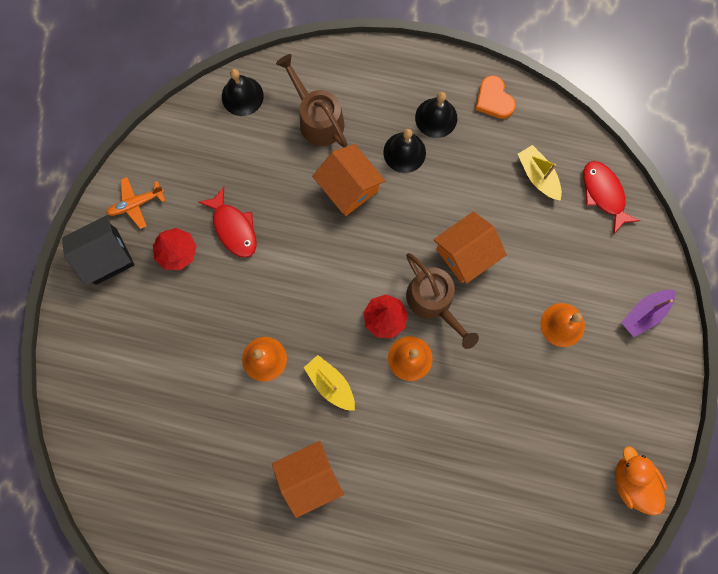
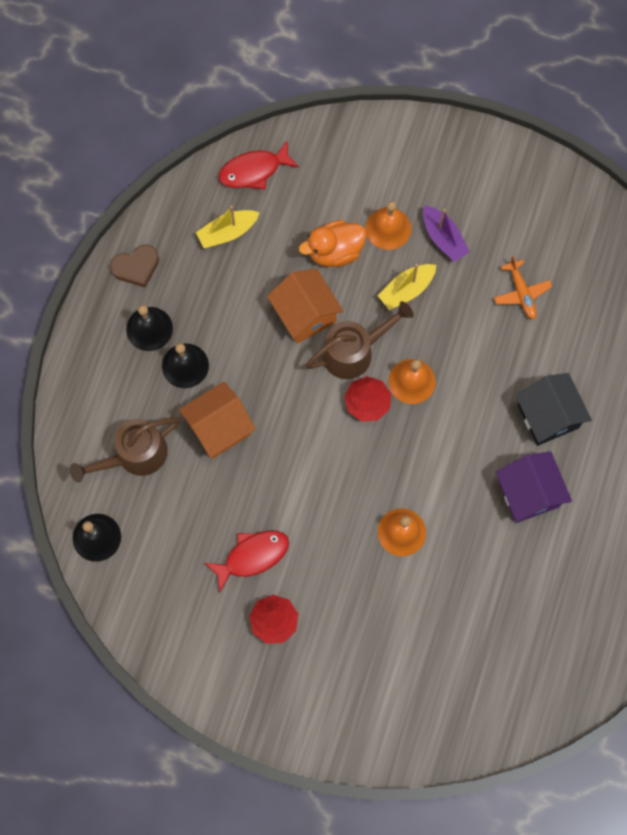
camera: 85 degrees left, 5 degrees down
black house [62,215,134,286] -> black house moved to [515,373,592,446]
orange plane [106,177,166,229] -> orange plane moved to [494,256,552,320]
orange house [272,441,344,518] -> purple house [496,451,572,523]
yellow boat [304,355,355,411] -> yellow boat moved to [377,264,436,310]
orange heart [475,75,516,119] -> brown heart [110,244,159,287]
orange duck [615,446,667,515] -> orange duck moved to [299,220,367,267]
purple boat [621,290,676,337] -> purple boat moved to [423,205,470,262]

